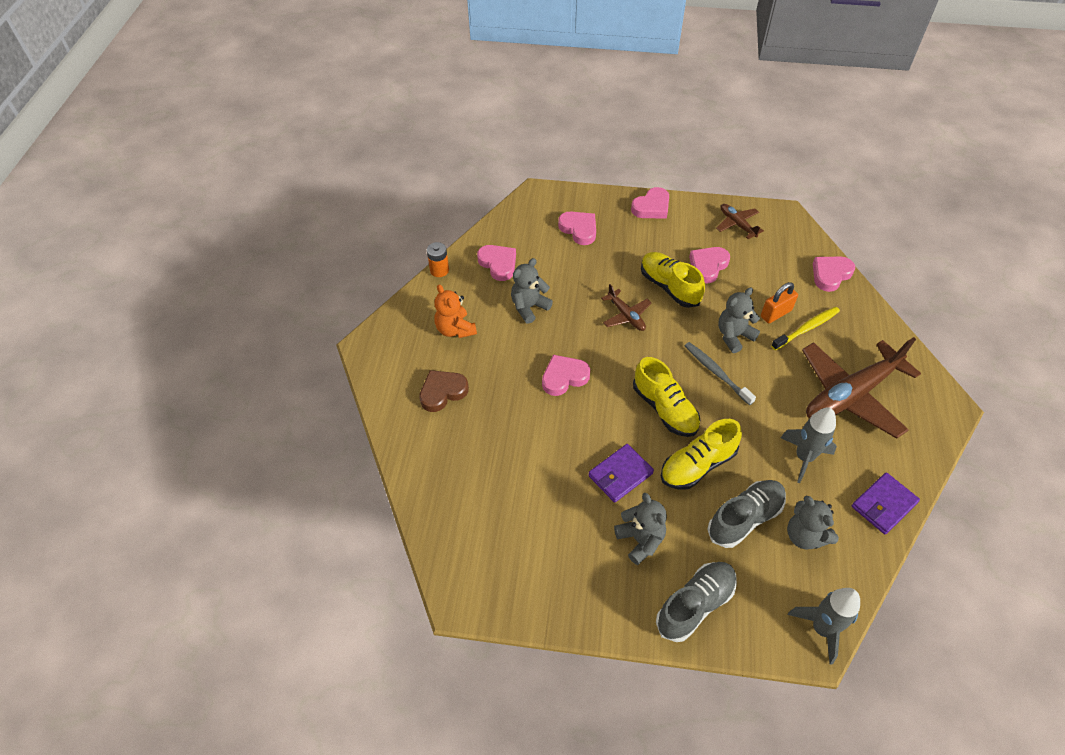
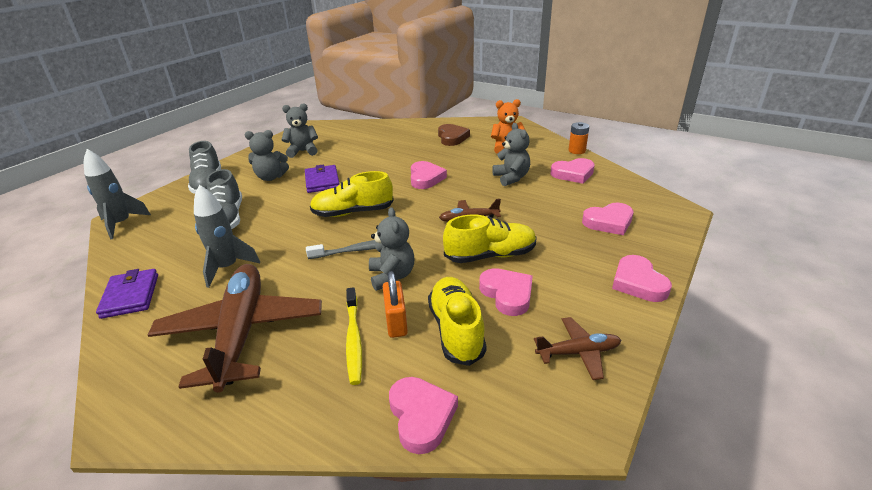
camera: 115 degrees right, 20 degrees down
yellow shoe [661,419,742,490] -> yellow shoe moved to [428,277,486,366]
grey teddy bear [787,496,839,549] -> grey teddy bear moved to [282,103,318,158]

